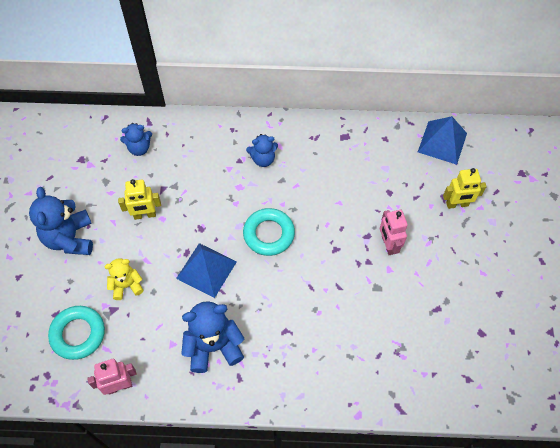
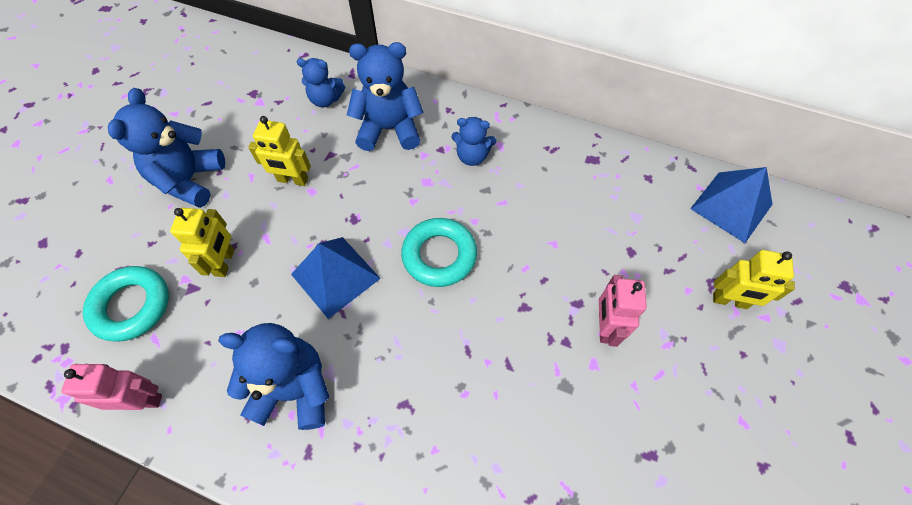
camera: 20 degrees right, 0 degrees up
yellow teddy bear [104,258,143,300] -> yellow robot [170,208,234,277]
none -> blue teddy bear [347,42,424,151]

